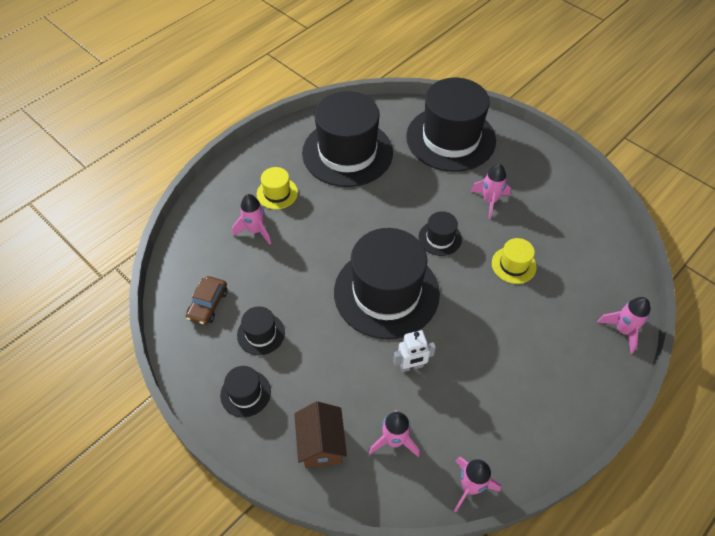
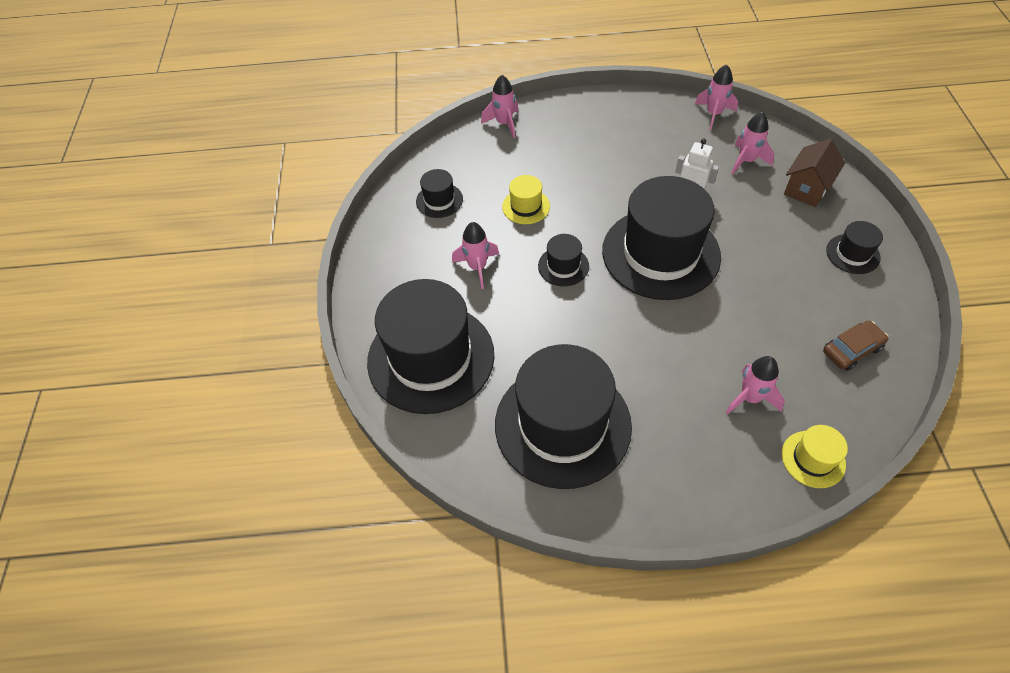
camera: 135 degrees left, 0 degrees up
black hat [237,306,285,355] -> black hat moved to [416,169,463,218]
yellow hat [257,167,298,210] -> yellow hat moved to [782,425,848,488]

